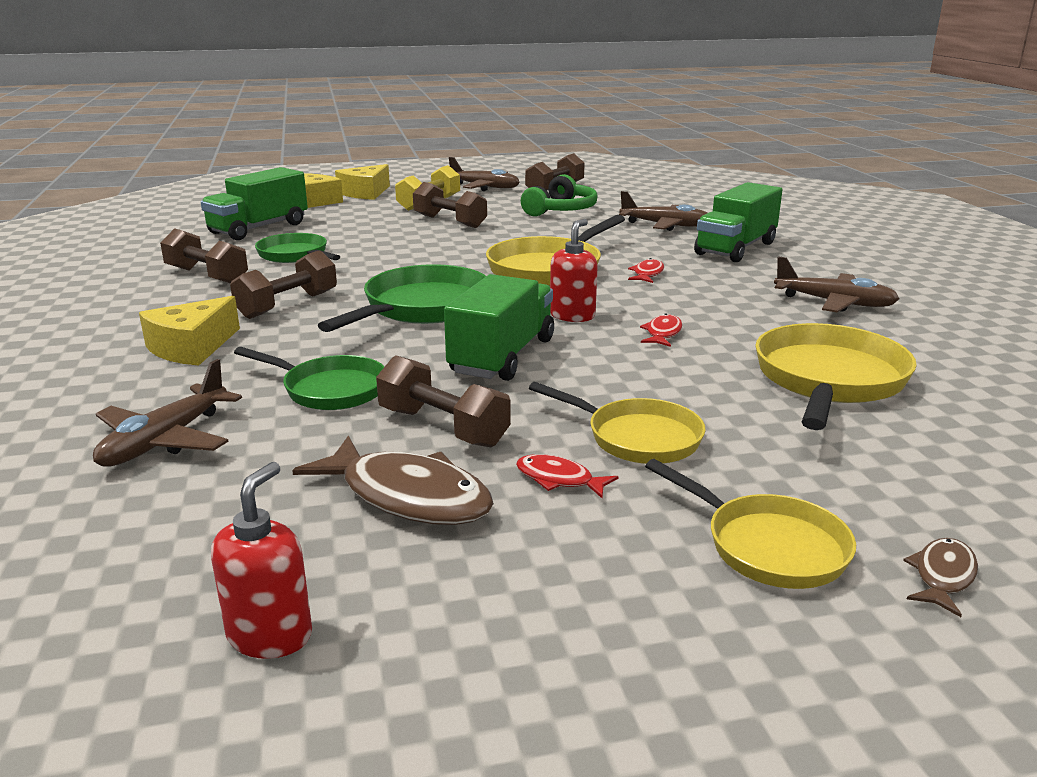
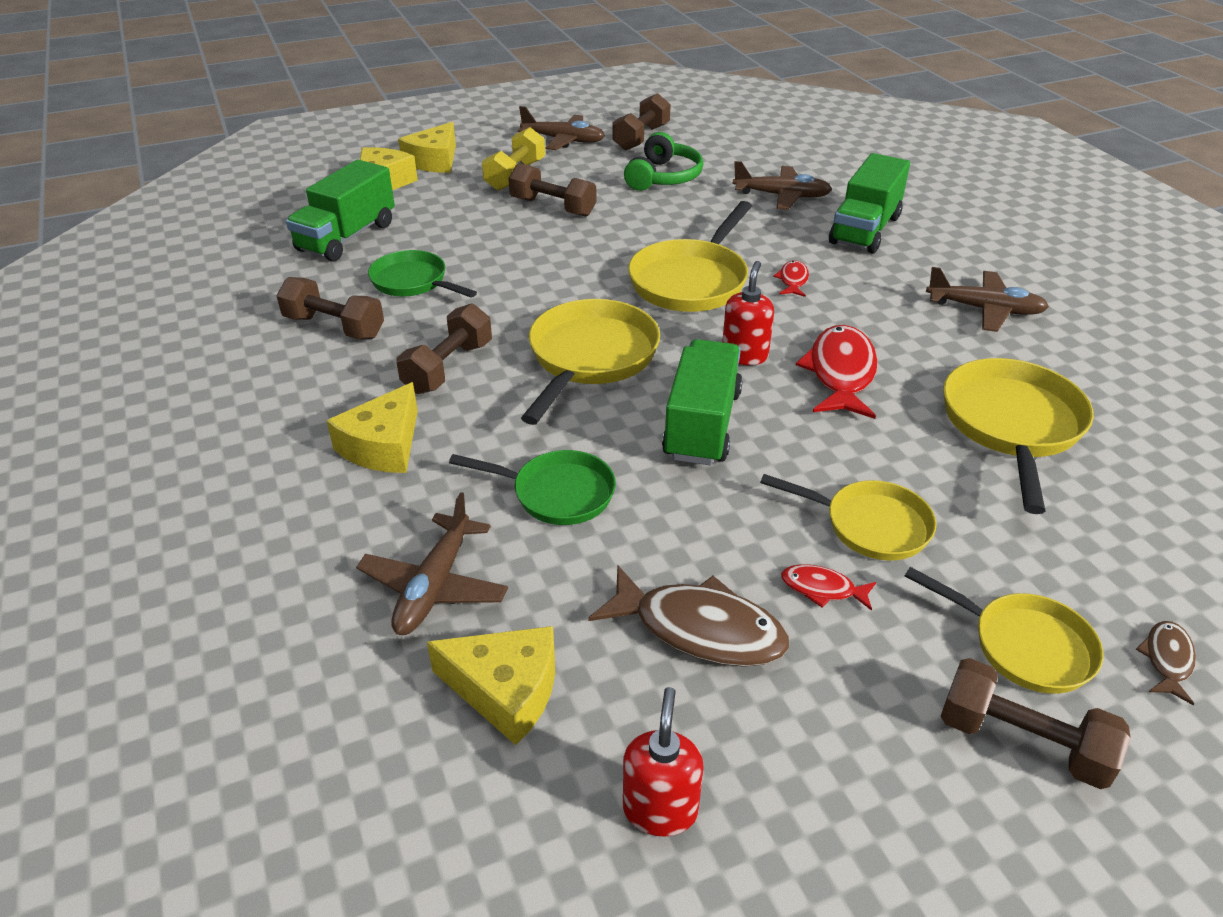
camera: 10 degrees left, 15 degrees up
green pan [318,264,486,332] -> yellow pan [521,299,660,425]
brown dumbbell [376,355,511,447] -> brown dumbbell moved to [940,658,1131,789]
red fish [640,314,682,347] -> red fish [796,325,878,419], size x2.01
none -> yellow cheese [427,626,555,745]

